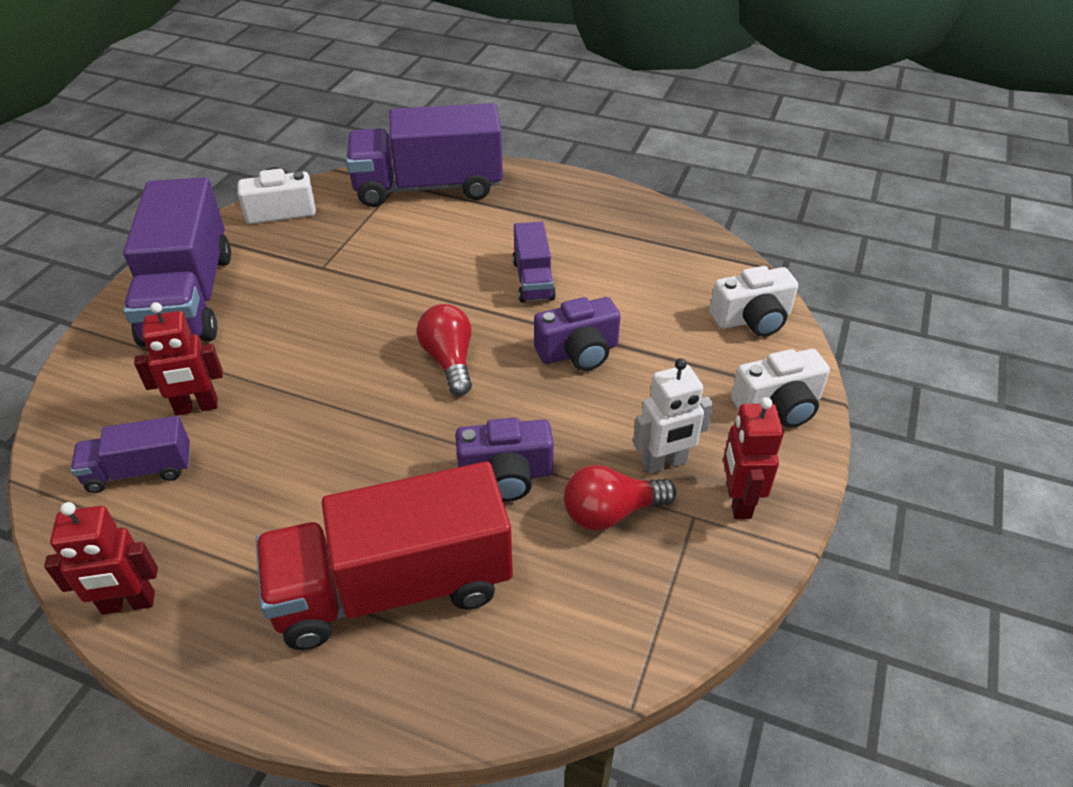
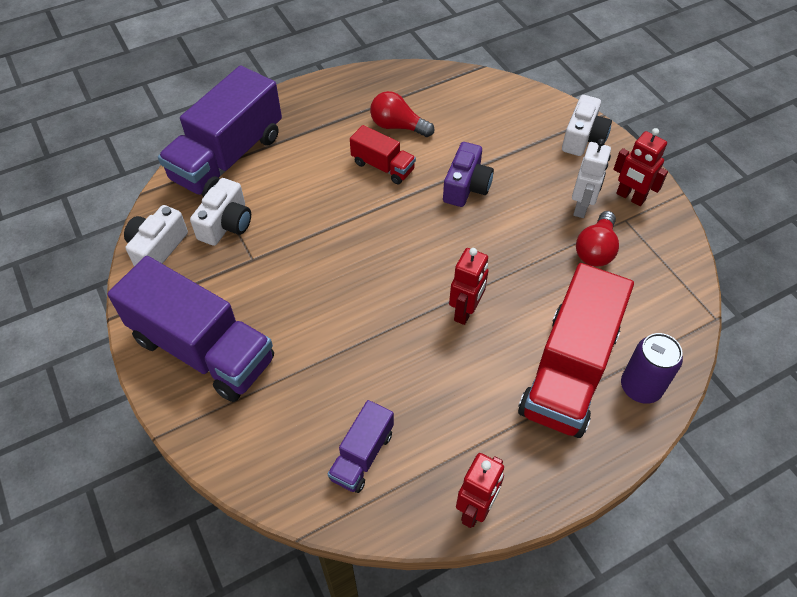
camera: 50 degrees left, 10 degrees up
red robot [134,302,223,415] -> red robot moved to [449,248,489,325]
red light bulb [417,304,472,396] -> red light bulb moved to [370,91,434,137]
purple camera [455,418,554,502] -> none
purple truck [512,222,556,303] -> red truck [350,125,416,184]
white camera [710,266,798,337] -> white camera moved to [190,178,251,246]
none -> purple can [621,333,683,404]

